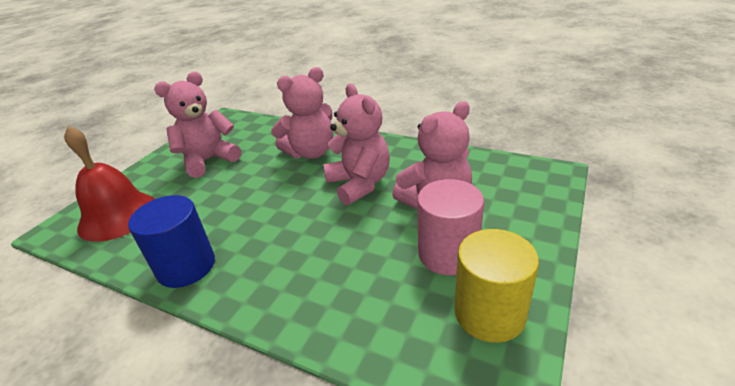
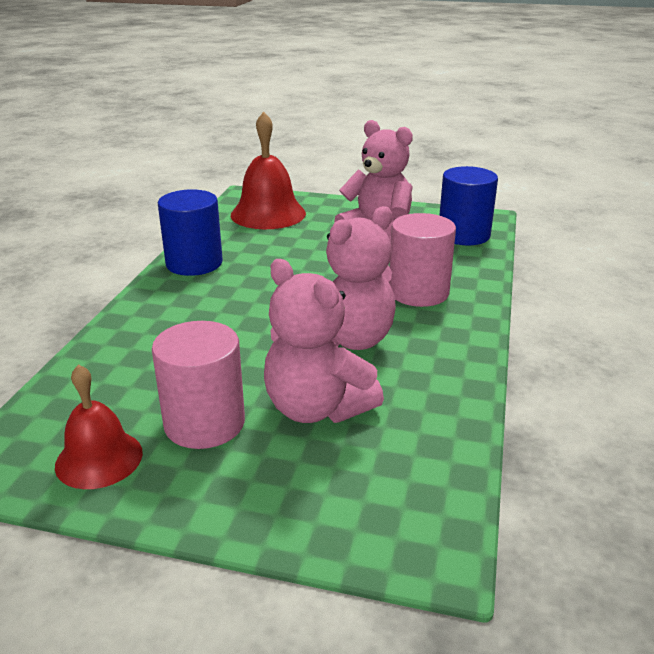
camera: 75 degrees right, 5 degrees down
pink teddy bear [271,67,333,159] -> pink cylinder [389,213,456,307]
yellow cylinder [454,229,539,343] -> red bell [55,364,143,489]
none -> blue cylinder [439,166,498,245]

